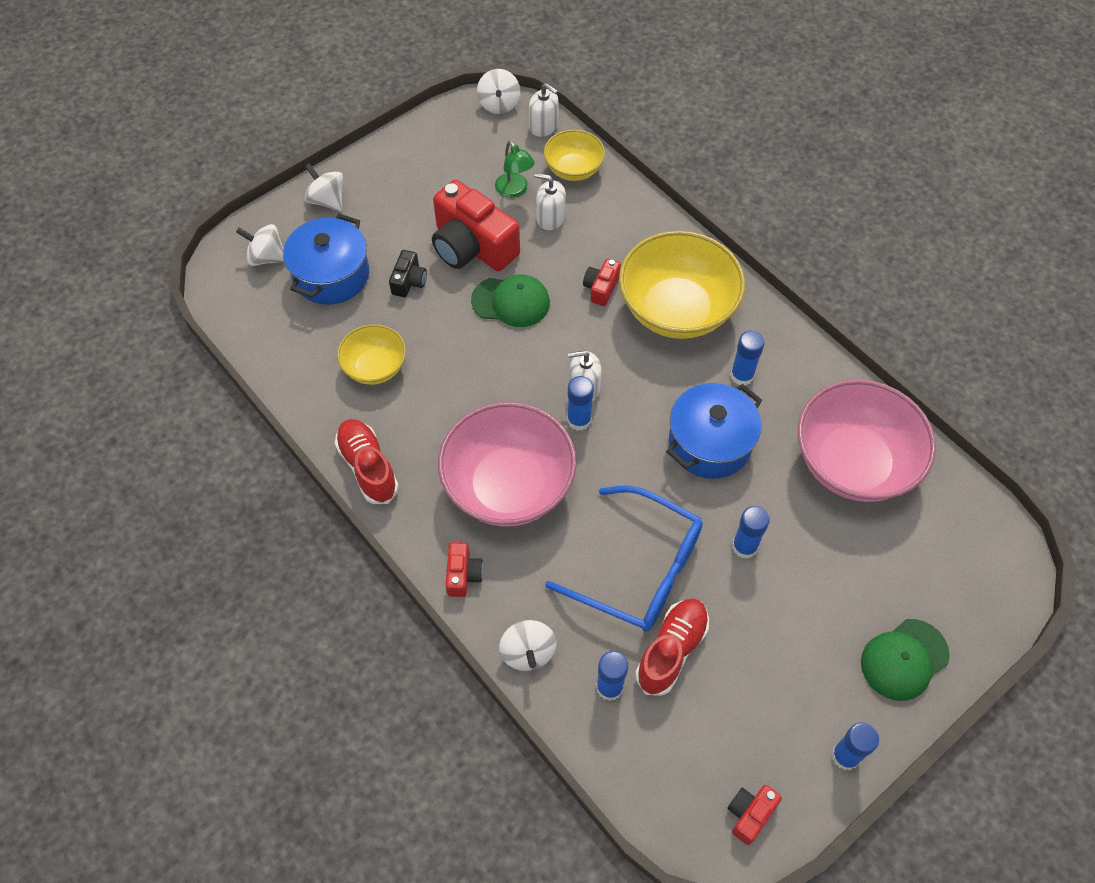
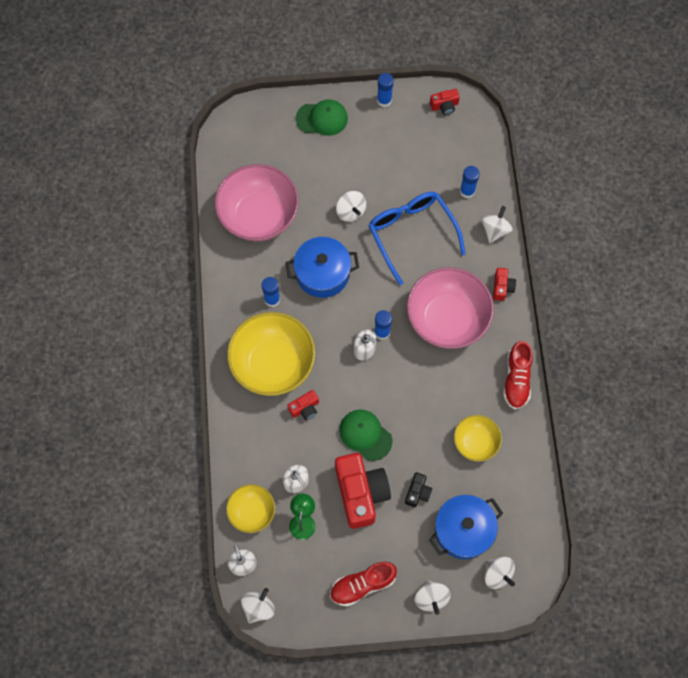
camera: 145 degrees left, 10 degrees up
black camera [389,250,427,297] -> black camera turned 150 degrees clockwise [405,472,432,507]
red camera [446,542,483,597] -> red camera turned 150 degrees clockwise [493,268,516,301]
red shoe [635,598,709,696] -> red shoe moved to [330,562,397,607]
blue glue stick [732,506,770,559] -> white spinning top [336,191,366,222]

